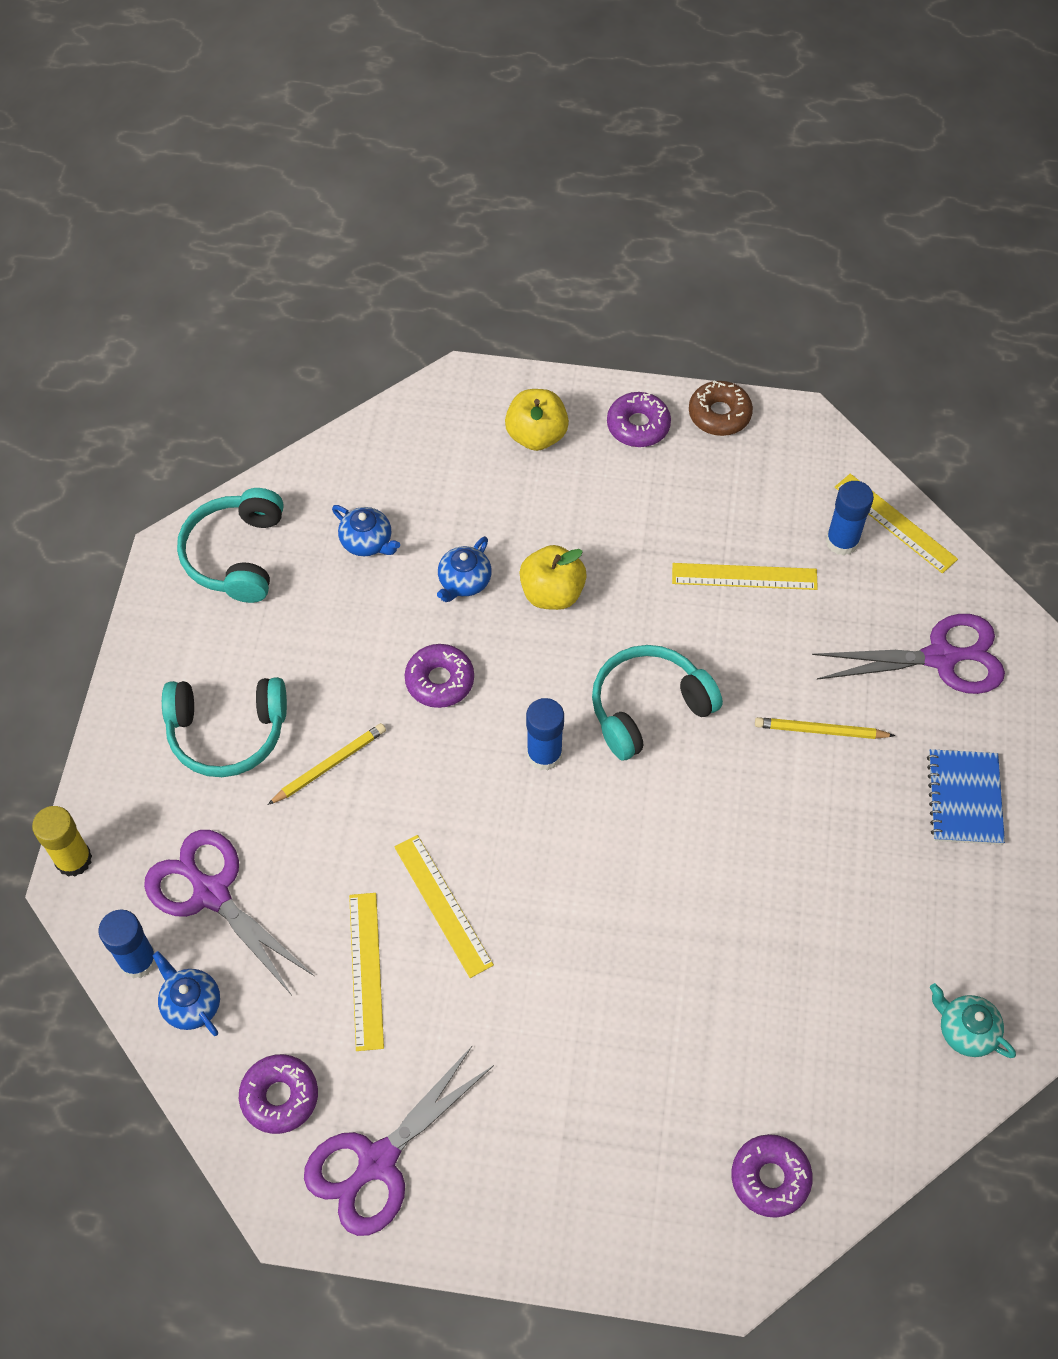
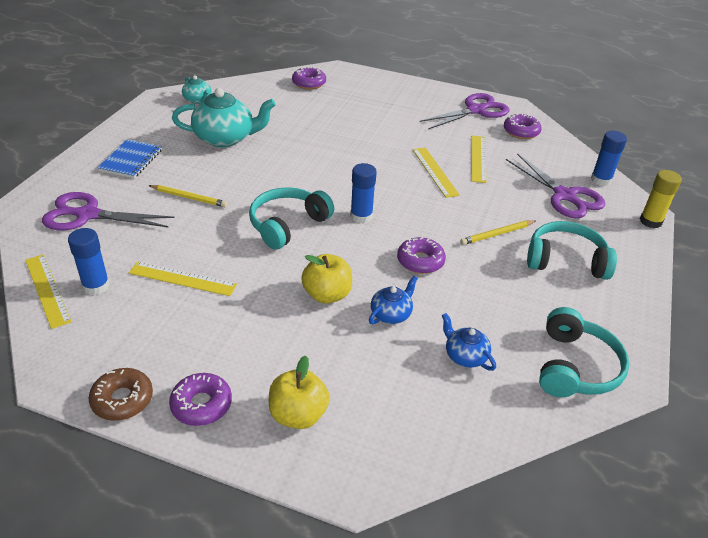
camera: 170 degrees left, 20 degrees down
blue teapot [152,951,220,1036] -> none
turquoise headphones [592,645,723,761] -> turquoise headphones turned 150 degrees clockwise [249,187,334,250]
none -> turquoise teapot [172,88,276,147]

